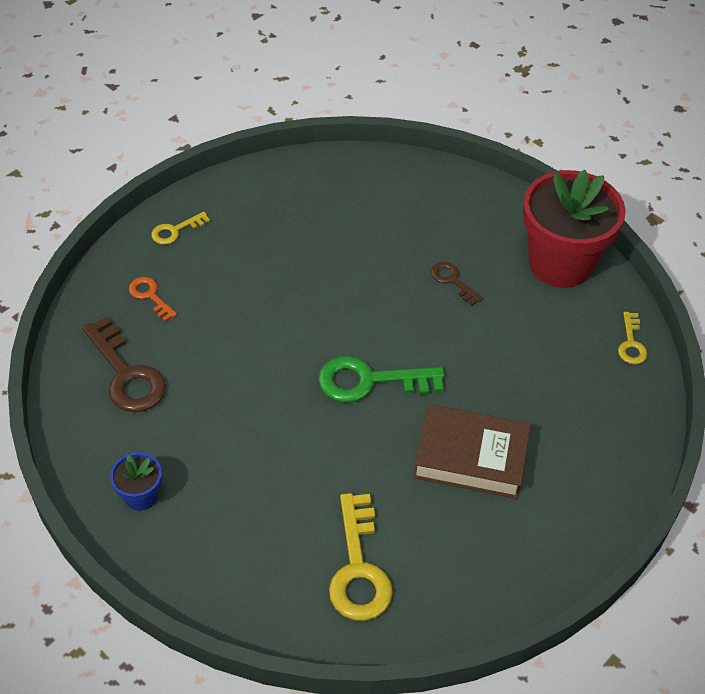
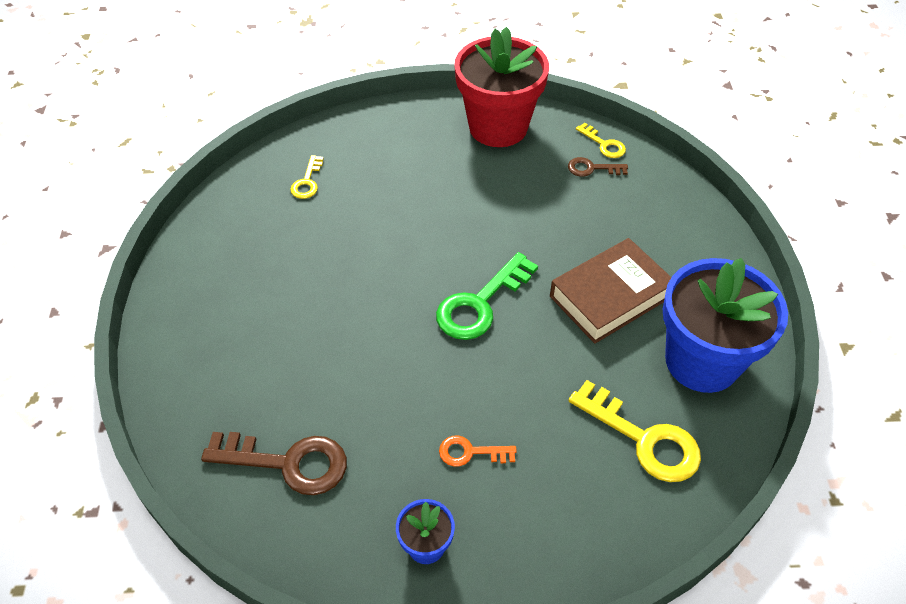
camera: 45 degrees left, 0 degrees up
orange key [129,277,177,322] -> orange key moved to [439,436,517,466]
yellow key [151,212,210,245] -> yellow key moved to [290,155,324,199]
brown key [431,262,483,306] -> brown key moved to [568,157,628,177]
none -> blue flower pot [663,258,788,393]

